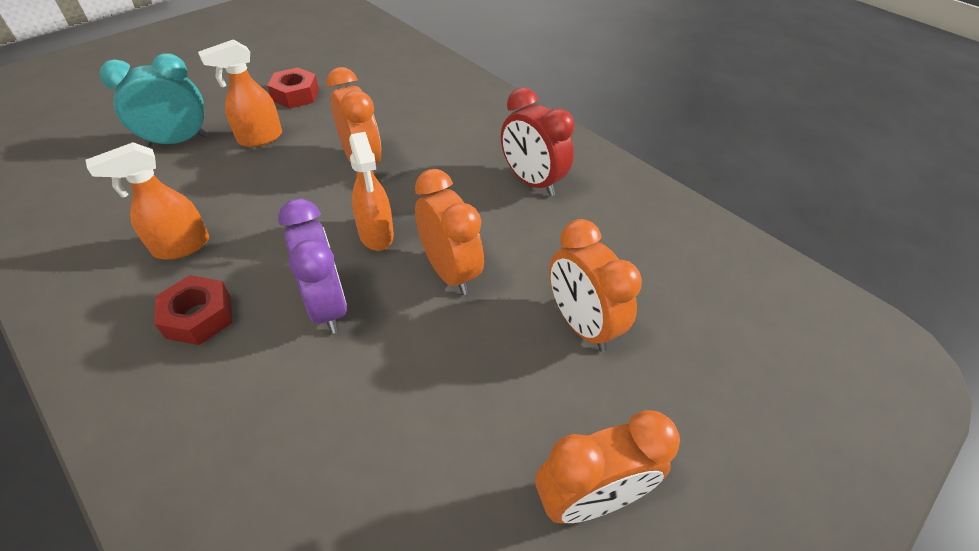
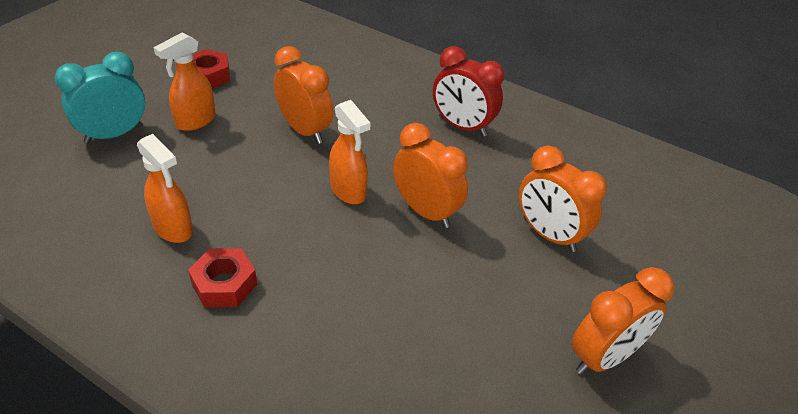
camera: 15 degrees left, 5 degrees down
orange spray bottle [86,142,209,260] -> orange spray bottle turned 90 degrees counterclockwise [137,134,193,243]
purple clock [278,199,347,333] -> none

